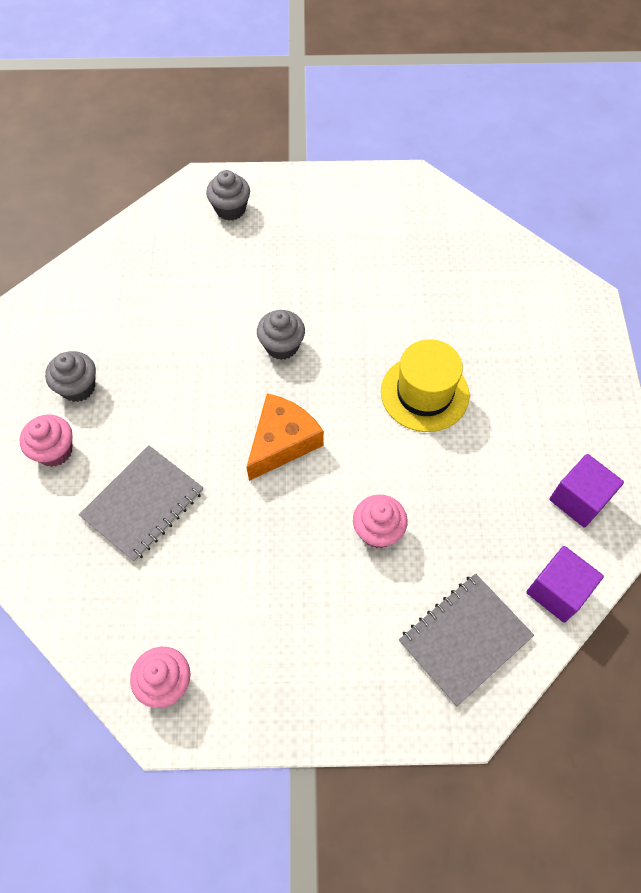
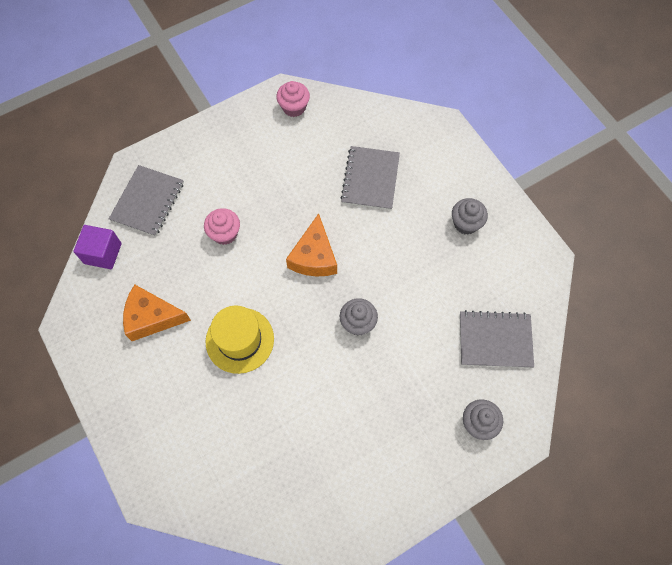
camera: 150 degrees right, 5 degrees up
pink cupcake [20,415,73,467] -> none
purple cube [550,454,624,528] -> none
none -> orange cheese [123,285,191,341]
none -> grey notebook [460,310,534,368]

